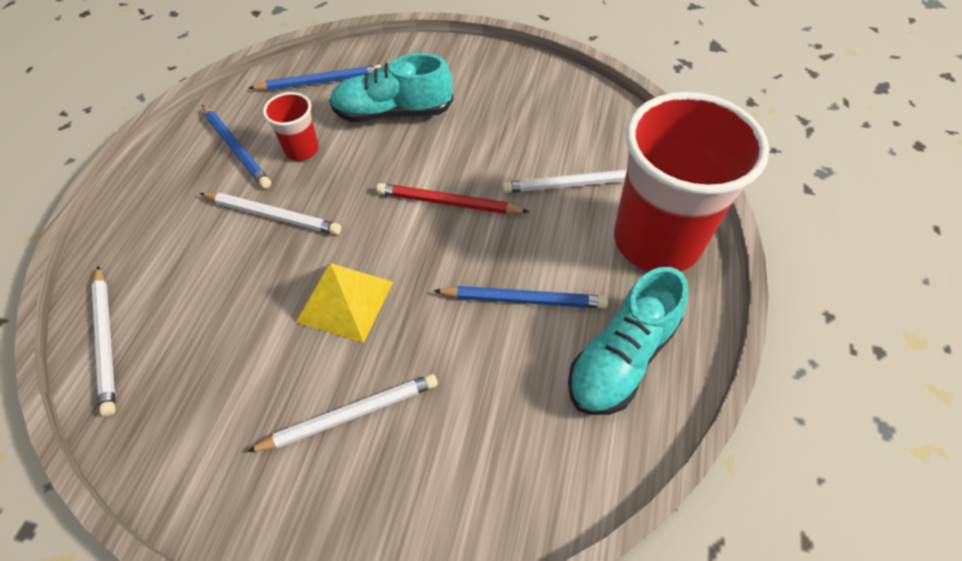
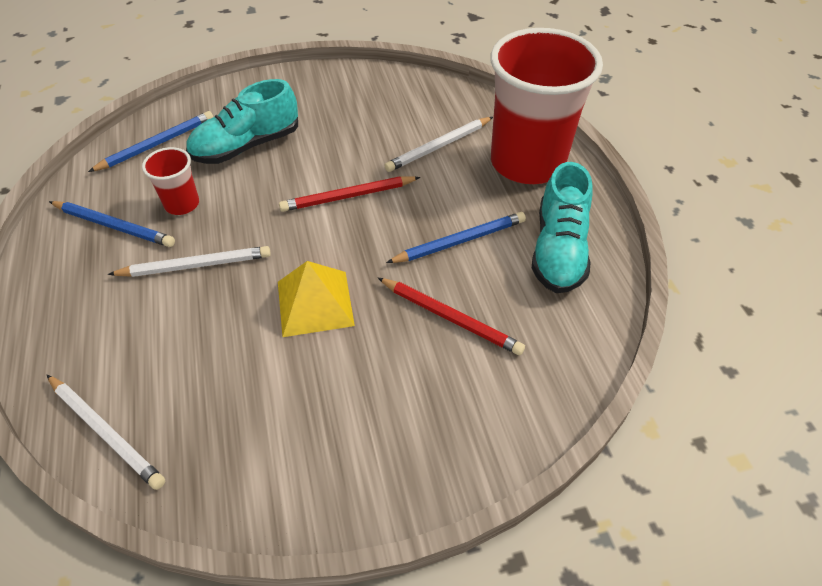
camera: 30 degrees left, 5 degrees down
white pencil [247,374,438,452] -> none
none -> red pencil [378,278,525,355]

